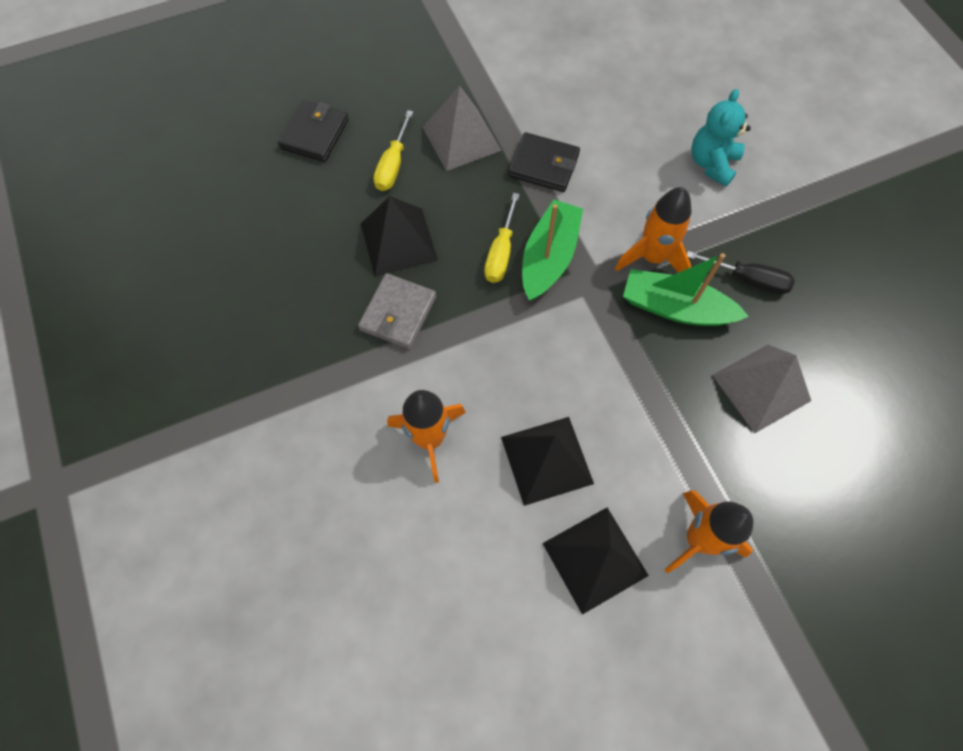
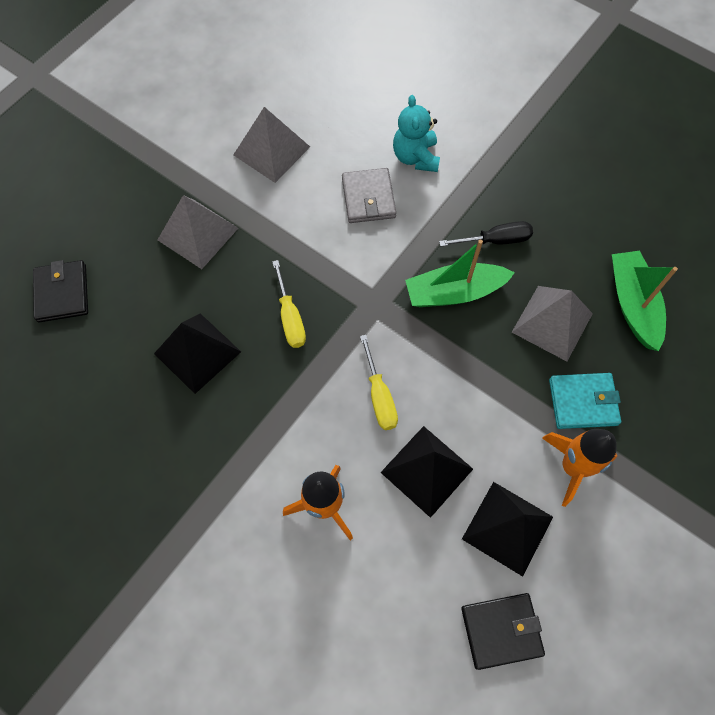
camera: 30 degrees left, 0 degrees up
grey wallet [358,273,436,349] -> grey wallet moved to [342,168,396,223]
yellow screwdriver [373,110,413,191] -> yellow screwdriver moved to [360,335,398,430]
black wallet [508,132,580,192] -> black wallet moved to [461,593,545,670]
green boat [522,200,583,301] -> green boat moved to [612,251,678,351]
orange rocket [615,187,691,273] -> none
none -> grey pyramid [233,107,310,183]
none -> turquoise wallet [549,373,621,429]

